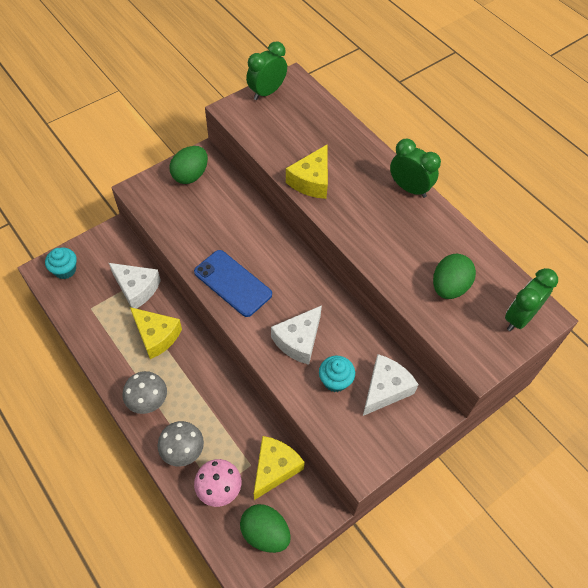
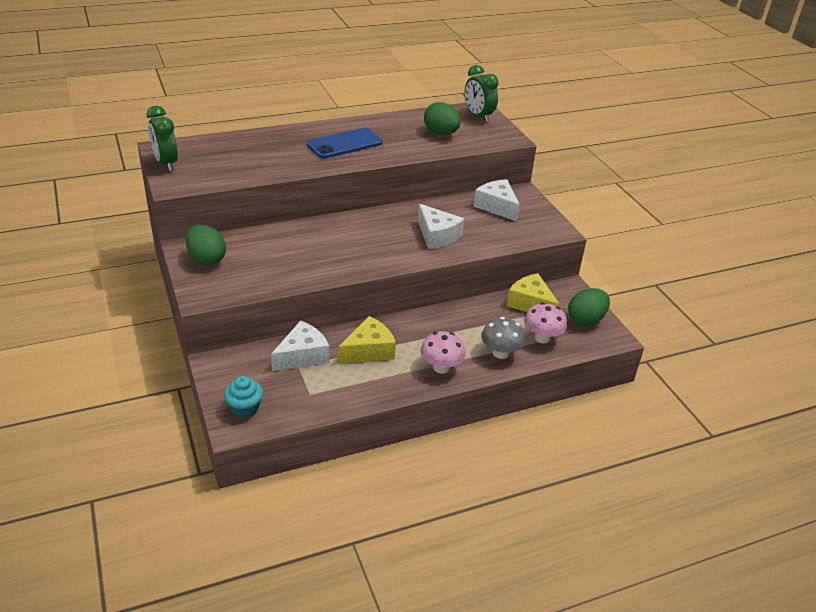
camera: 75 degrees left, 20 degrees down
grey mushroom [123,371,167,414] -> pink mushroom [421,331,466,374]
blue phone [194,250,272,317] -> blue phone moved to [307,128,383,158]
yellow cheese [286,145,328,199] -> none
turquoise cupcake [319,355,355,392] -> none
green clock [390,139,441,198] -> none

